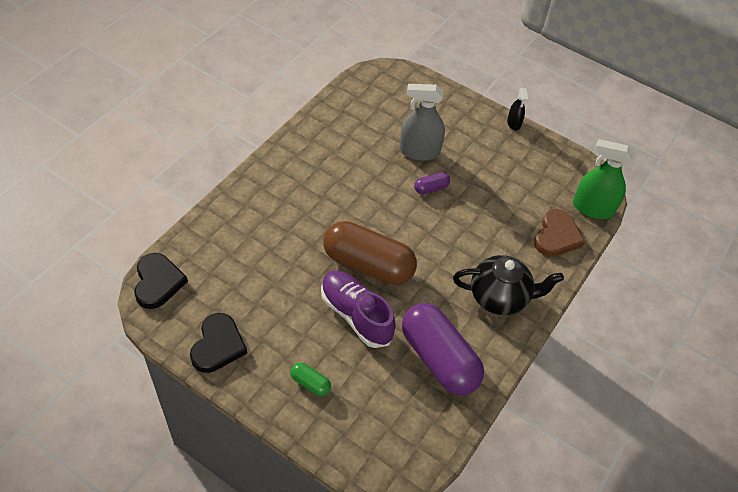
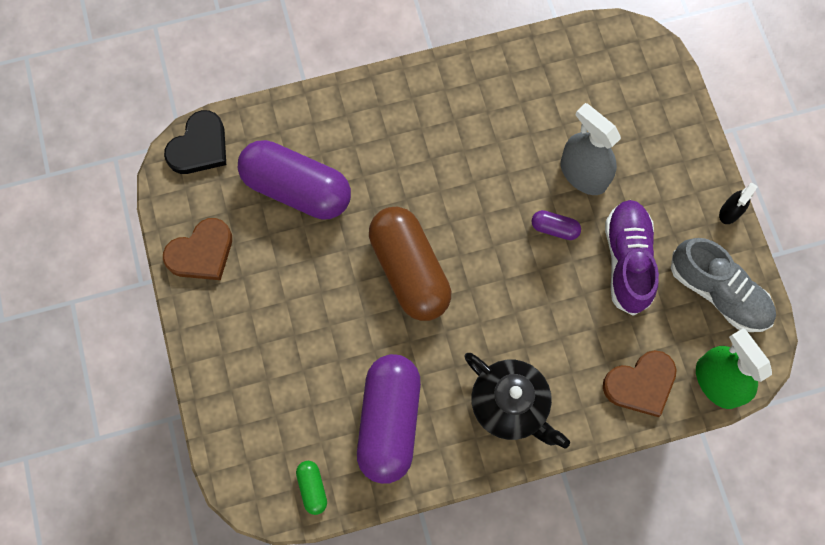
camera: 45 degrees right, 20 degrees up
black heart [190,313,247,373] -> brown heart [163,218,232,280]
green capsule [290,362,331,396] -> green capsule moved to [296,461,327,515]
purple shoe [321,270,396,348] -> purple shoe moved to [605,200,659,316]
none -> purple capsule [238,140,351,220]
none -> grey shoe [671,238,776,332]

